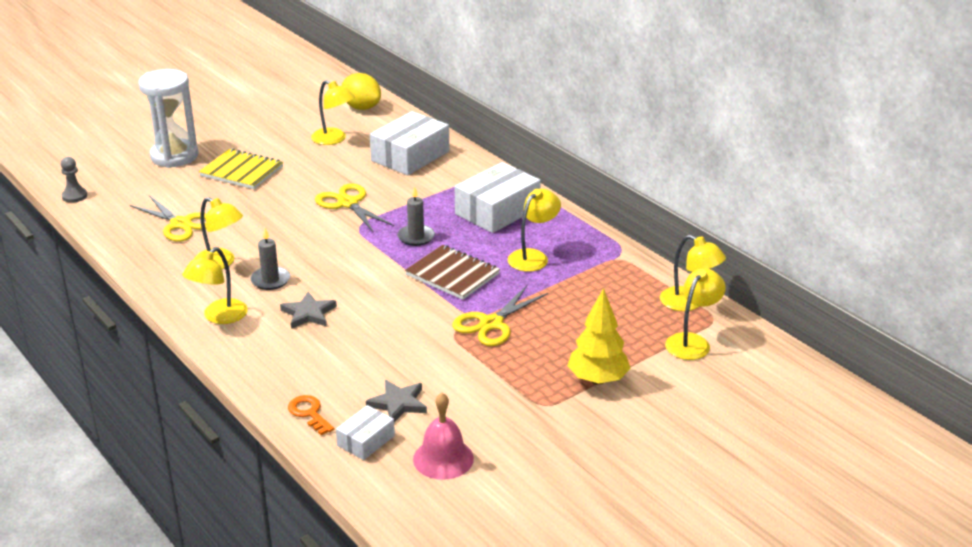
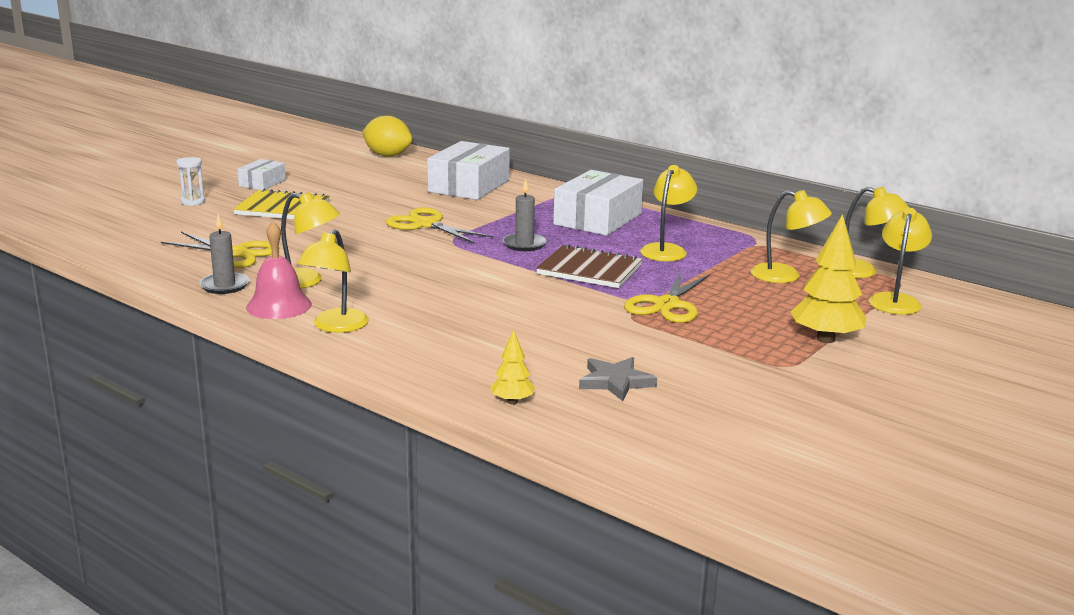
camera: 15 degrees left, 10 degrees down
grey pawn [61,157,87,203] -> none
white hourglass [138,69,199,168] -> white hourglass [176,157,205,206], size x0.43
grey candle [250,228,290,290] -> grey candle moved to [199,214,249,294]
grey star [280,292,337,329] -> none
orange key [288,395,334,435] -> yellow tree [490,330,535,404]
yellow lamp [311,80,355,145] -> yellow lamp moved to [751,190,832,283]
white box [336,405,395,460] -> white box moved to [237,159,286,190]
pink bell [413,393,474,480] -> pink bell moved to [246,221,312,319]

